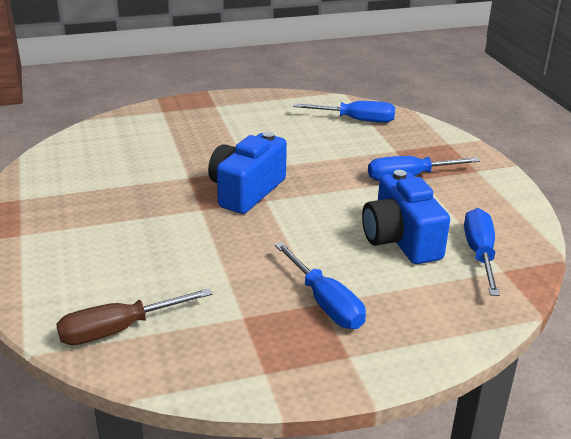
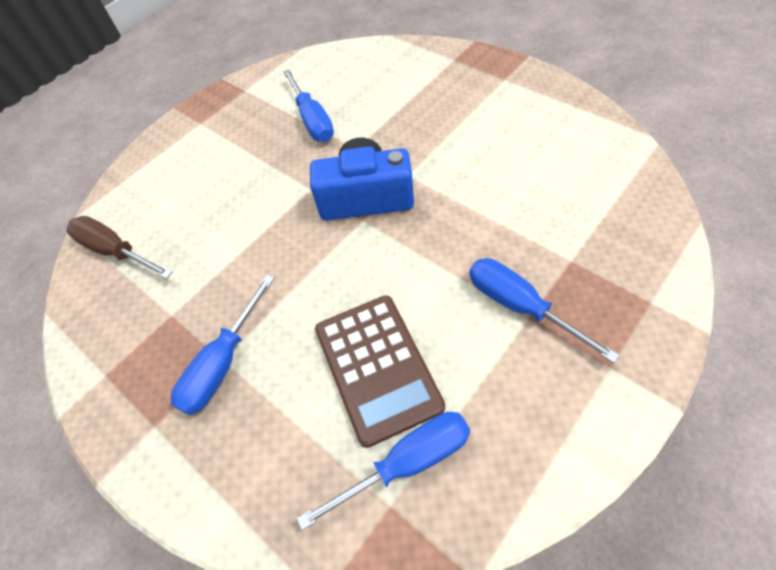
camera: 65 degrees right, 25 degrees up
blue screwdriver [293,101,395,123] -> blue screwdriver moved to [283,70,334,142]
blue camera [362,170,450,264] -> brown calculator [315,295,445,448]

